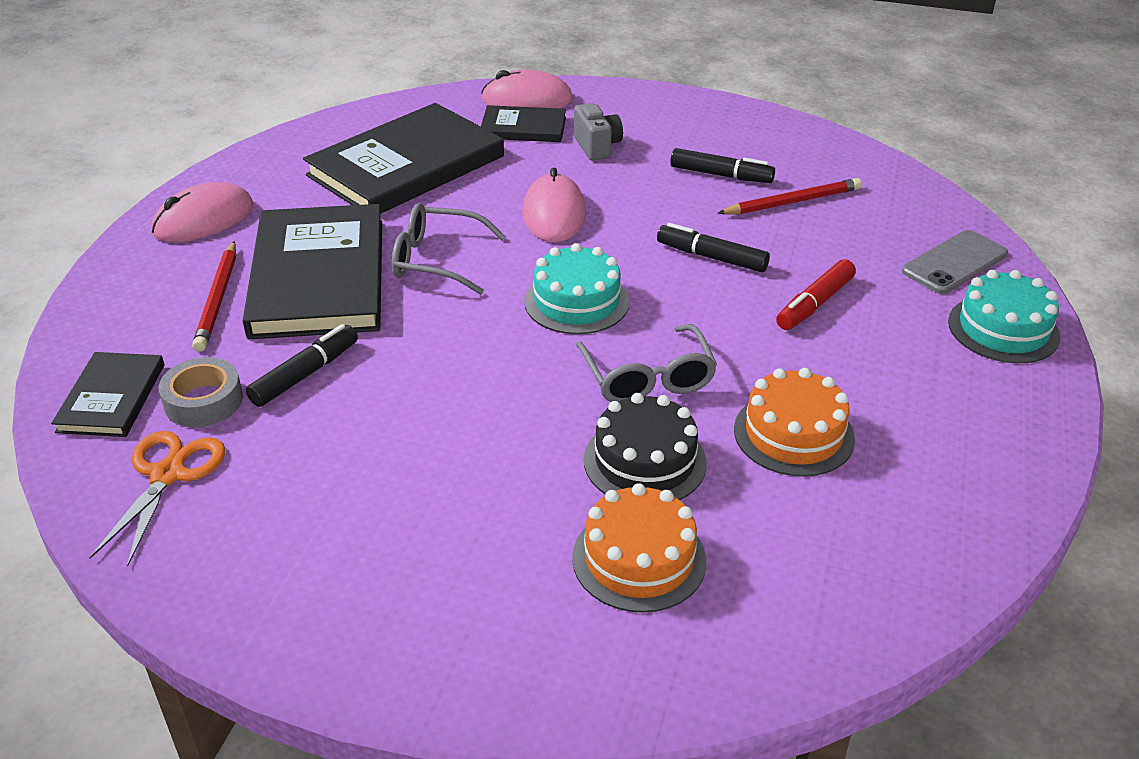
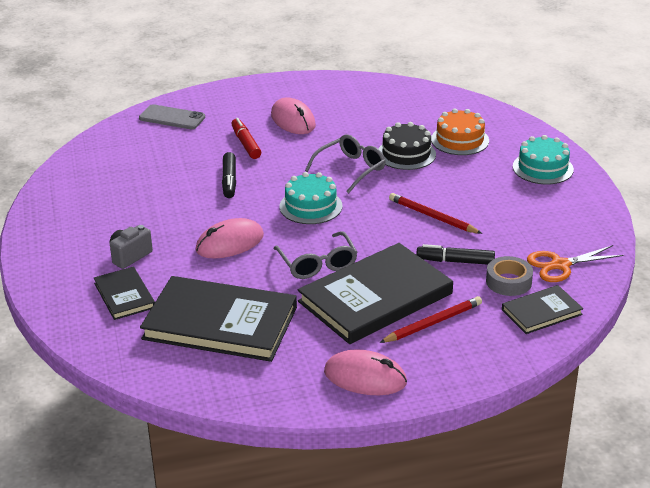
camera: 120 degrees left, 5 degrees down
pink mouse [481,70,573,108] -> pink mouse moved to [271,98,316,134]
black marker [670,148,775,183] -> none
red pencil [717,178,862,215] -> red pencil moved to [389,193,482,234]
orange cake [734,368,855,477] -> none
red marker [776,259,856,330] -> red marker turned 120 degrees counterclockwise [232,118,261,159]
turquoise cake [948,270,1060,363] -> turquoise cake moved to [513,135,574,184]

